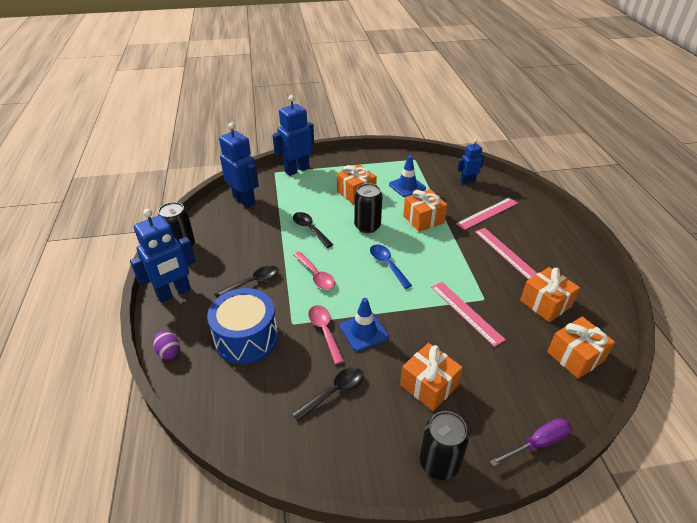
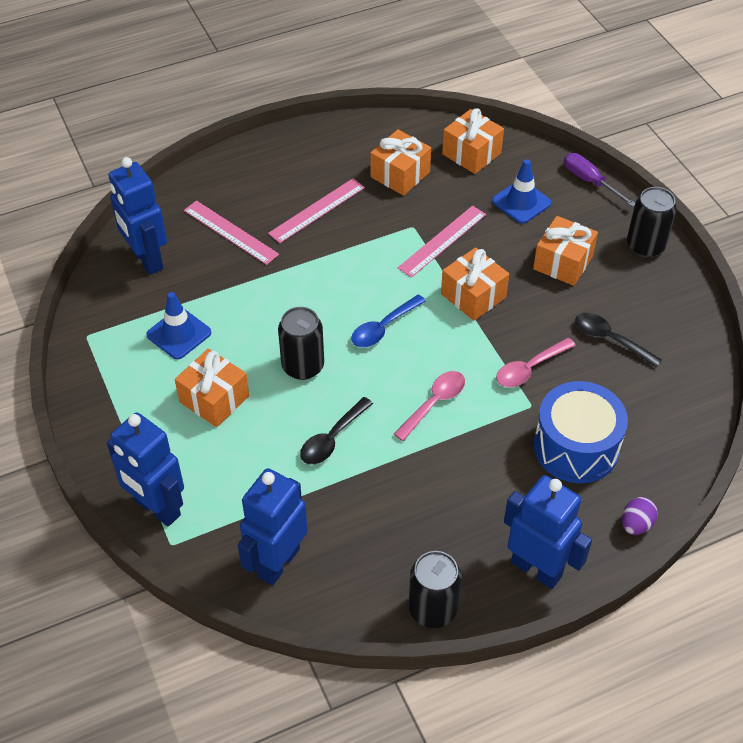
camera: 105 degrees left, 10 degrees up
black spoon [215,266,279,298] -> none
blue traffic cone [340,298,389,352] -> blue traffic cone moved to [492,159,551,224]
orange gift [403,189,447,232] -> orange gift moved to [441,247,509,321]
blue robot [457,139,484,184] -> blue robot [108,157,167,275], size x1.70

